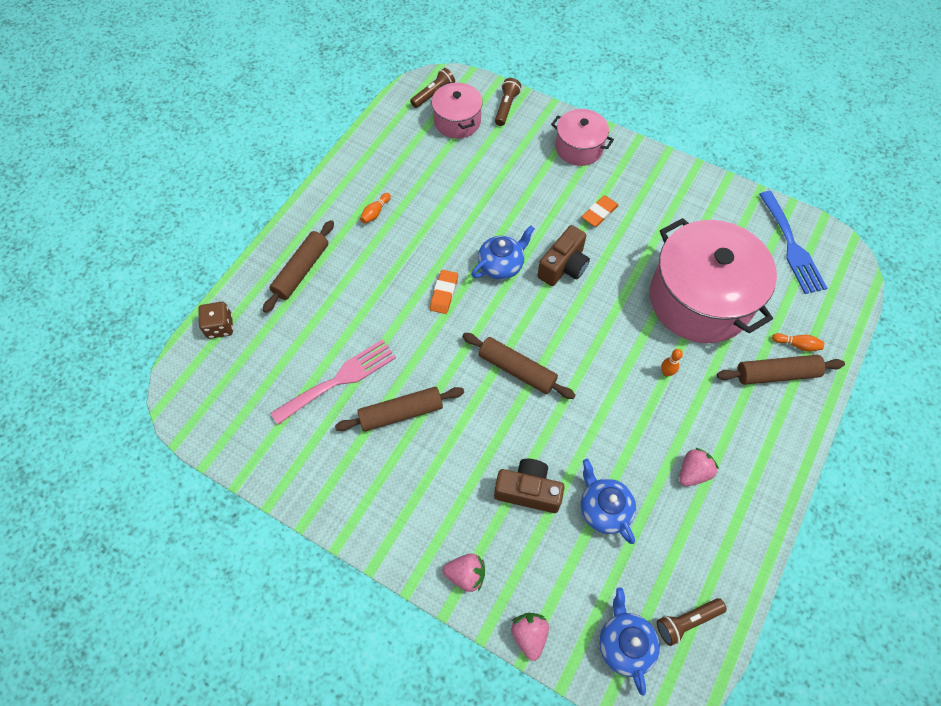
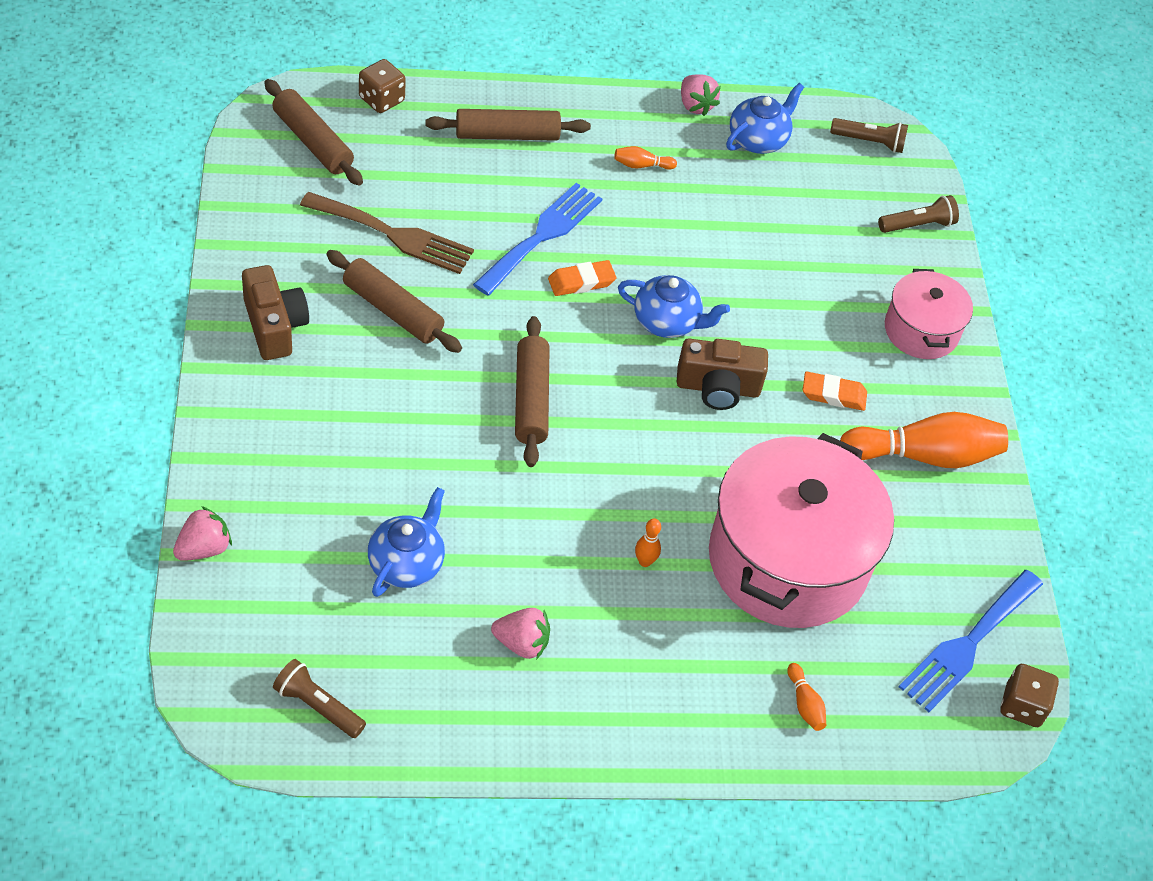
camera: 50 degrees right, 10 degrees down
pink fork [270,339,396,425] -> brown fork [300,192,474,274]
pink pot [432,82,483,139] -> none
pink strawberry [443,554,485,592] -> pink strawberry moved to [681,74,721,116]
brown camera [494,459,565,513] -> brown camera moved to [242,265,309,360]
blue teapot [599,587,660,696] -> blue teapot moved to [726,83,804,154]
brown rolling pin [717,355,845,385] -> brown rolling pin moved to [264,79,363,185]
none -> blue fork [473,183,602,296]
none -> orange bowling pin [840,412,1008,468]
none -> brown dice [1001,664,1059,727]

